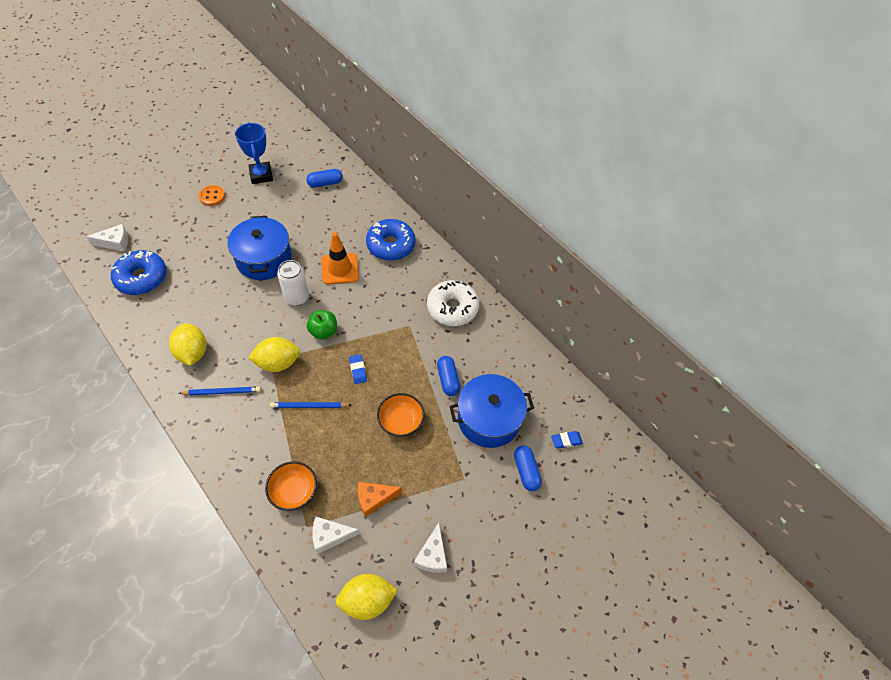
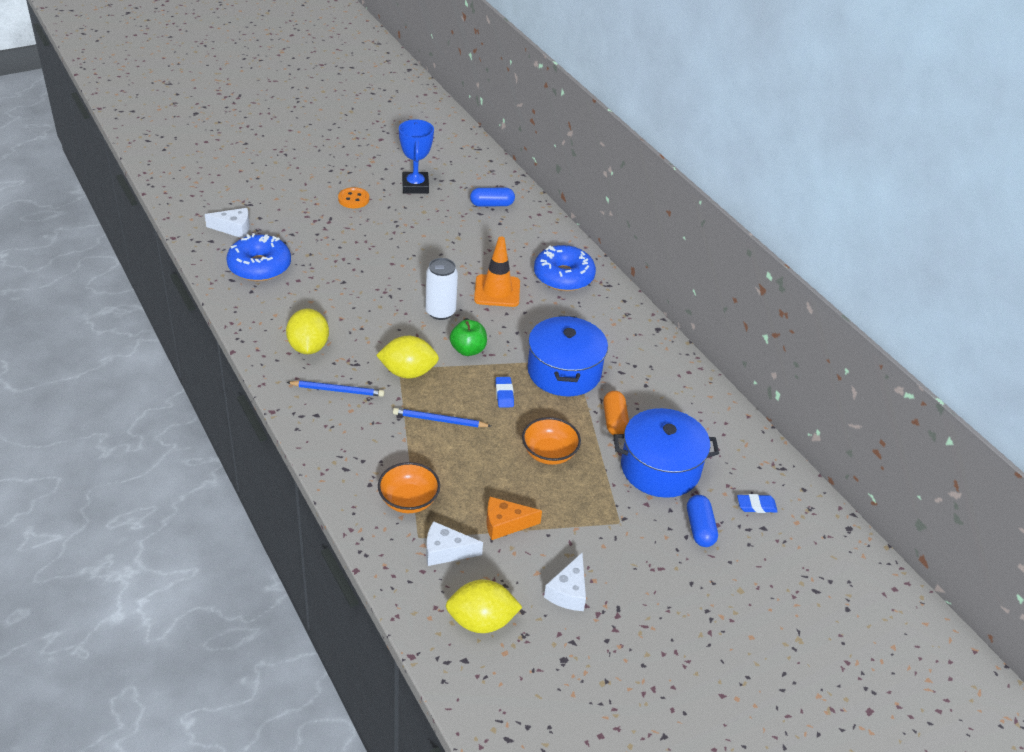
camera: 10 degrees right, 15 degrees down
blue pot [227,216,292,280] -> blue pot moved to [527,315,608,396]
white donut [427,280,479,326] -> none
blue capsule [437,356,460,396] -> orange capsule [603,391,629,435]

